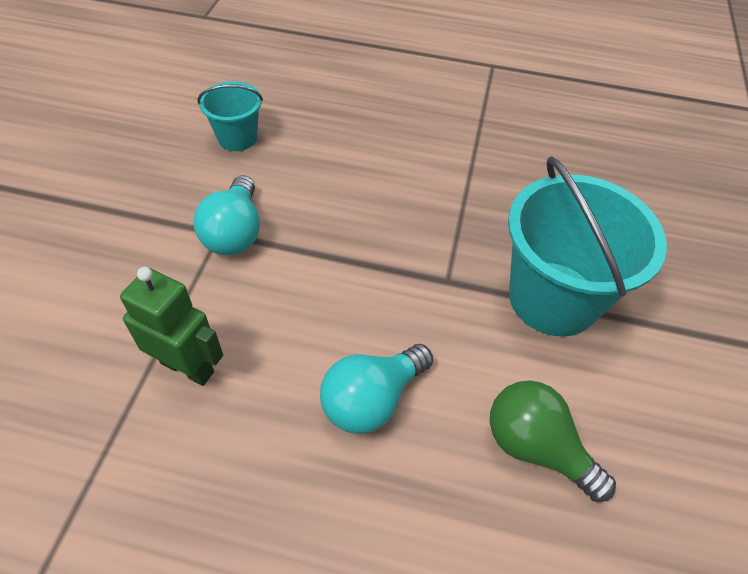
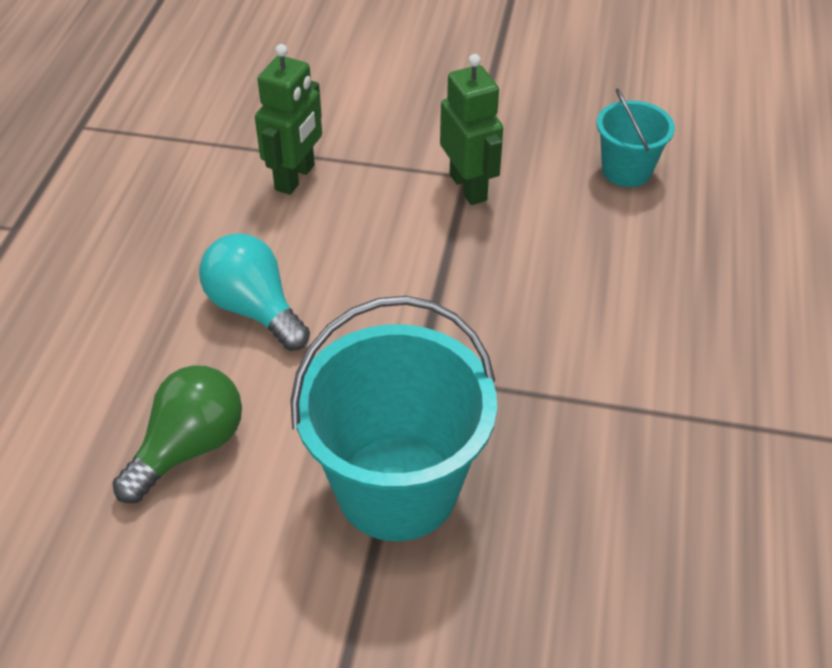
camera: 90 degrees right, 5 degrees down
turquoise light bulb [194,175,260,255] -> green robot [440,54,503,205]

